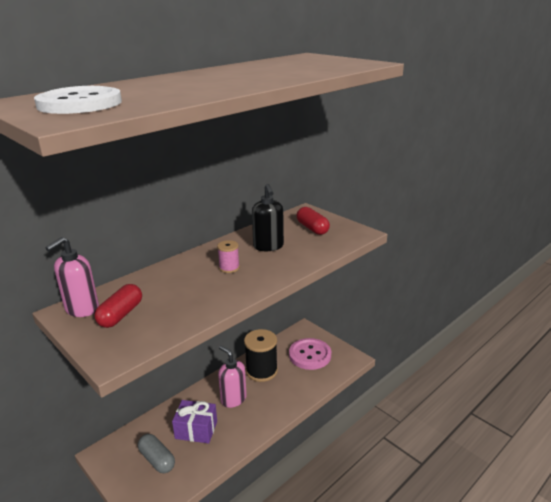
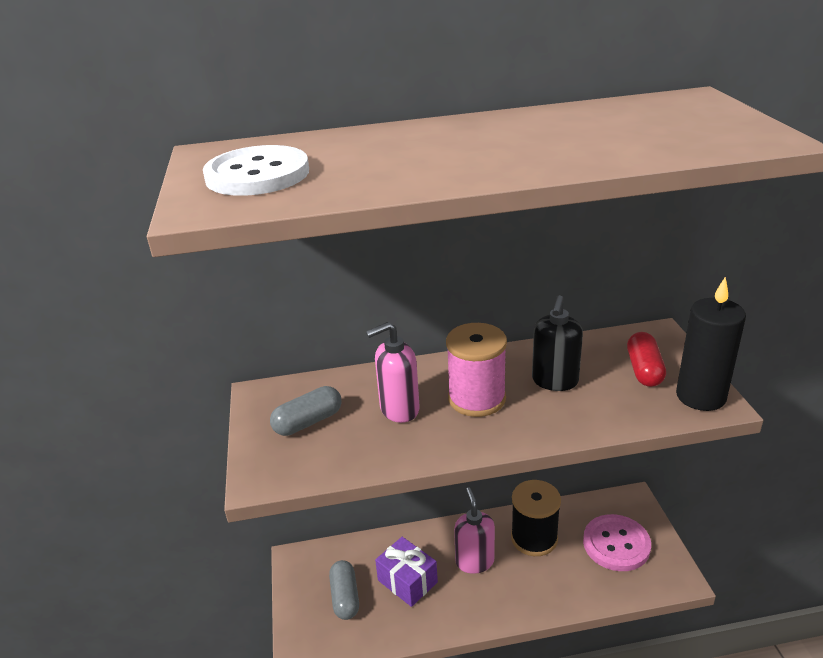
camera: 35 degrees right, 5 degrees up
pink soap dispenser [45,237,99,317] -> pink soap dispenser moved to [366,322,420,423]
red capsule [94,284,142,328] -> grey capsule [270,386,342,436]
pink spool [217,240,240,273] -> pink spool [446,323,507,417], size x1.95
none -> black candle [676,277,746,411]

